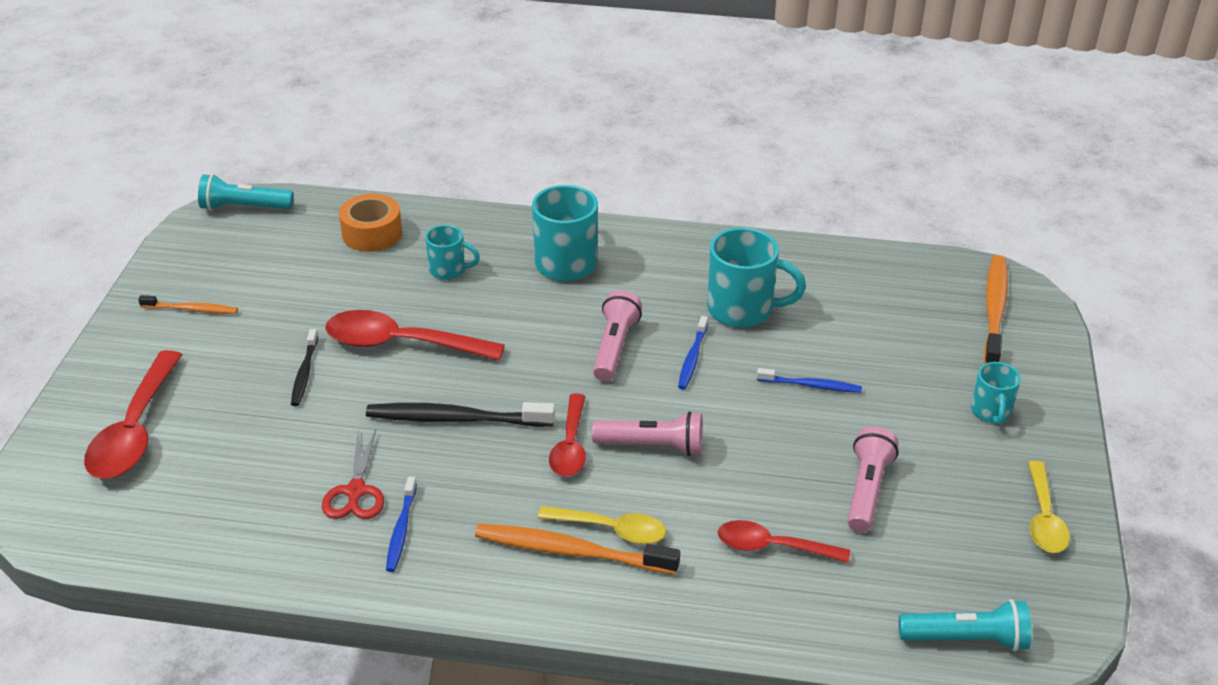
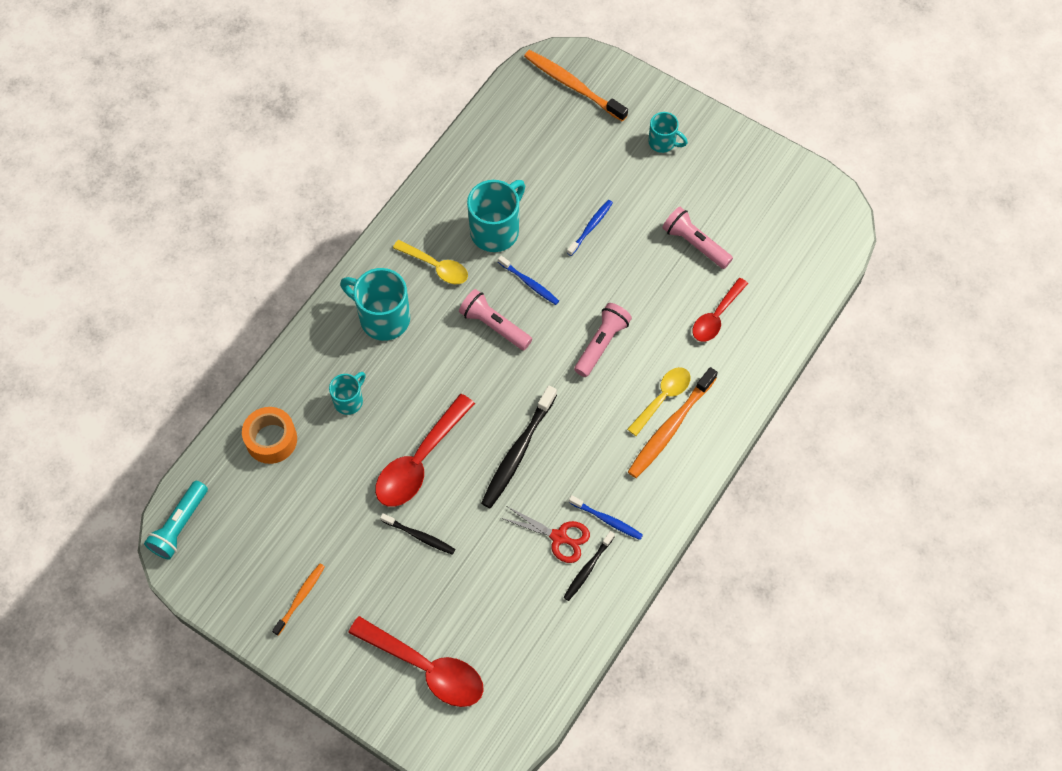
camera: 65 degrees left, 25 degrees up
red spoon [549,393,586,477] -> none
turquoise flashlight [899,599,1031,651] -> none
yellow spoon [1028,461,1070,553] -> yellow spoon moved to [393,240,468,284]
none -> black toothbrush [564,531,615,601]

